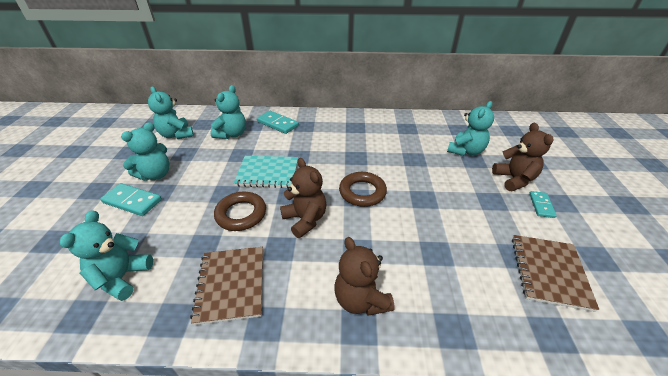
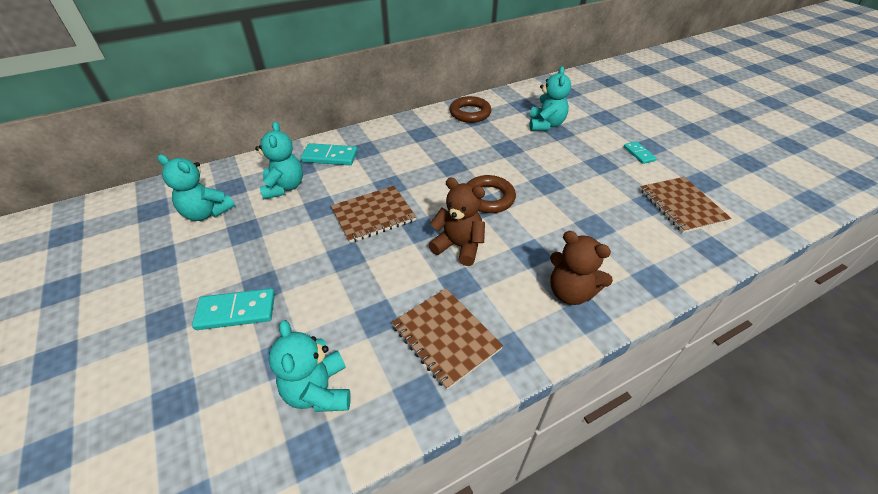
camera: 30 degrees left, 5 degrees up
turquoise teddy bear [121,122,169,181] -> none
brown ring [214,192,266,231] -> brown ring moved to [450,96,491,123]
turquoise notebook [234,156,298,188] -> brown notebook [331,186,416,243]
brown teddy bear [492,123,553,191] -> none

